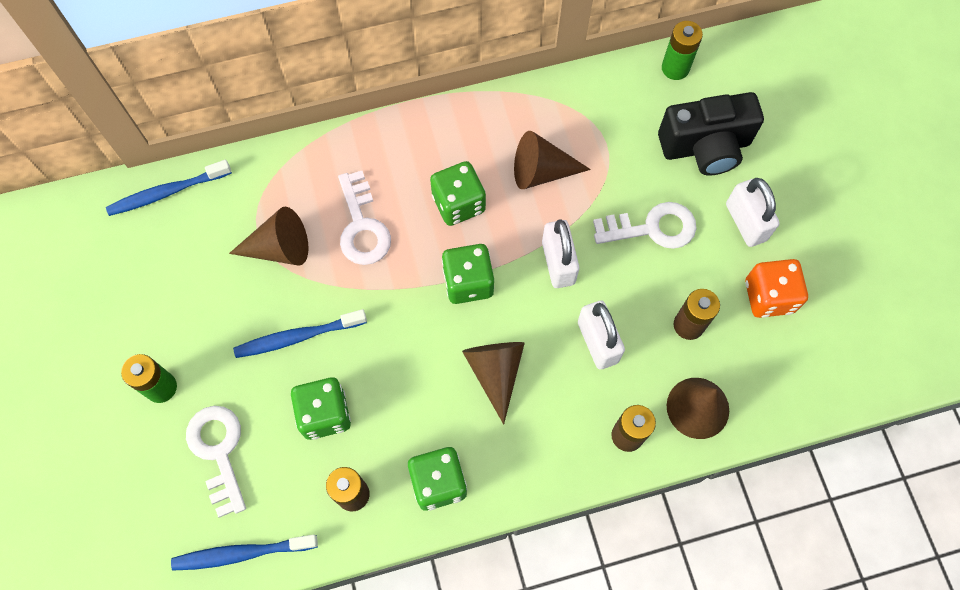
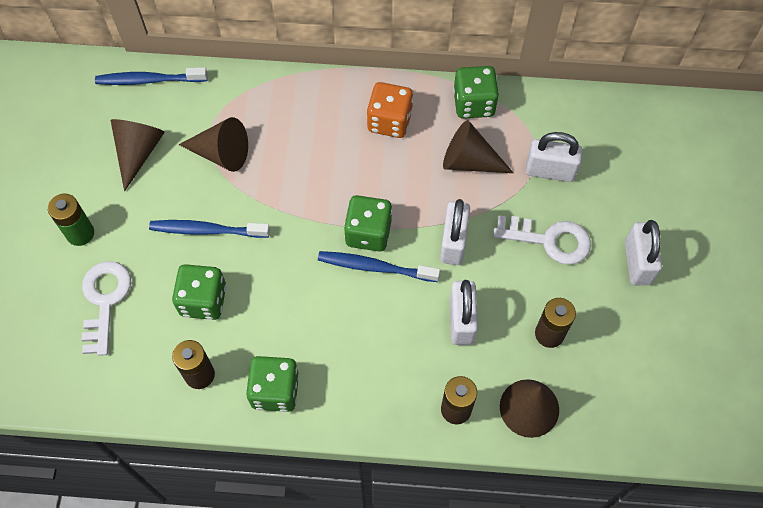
camera: 20 degrees right, 5 degrees down
blue toothbrush [171,534,318,571] -> blue toothbrush moved to [318,251,440,282]
white key [338,171,391,265] -> none
green dice [430,161,486,226] -> green dice moved to [453,66,499,119]
brown cone [462,342,525,424] -> brown cone moved to [111,119,165,191]
black camera [658,92,764,176] -> none
green battery [662,21,703,80] -> none
orange dice [745,259,808,318] -> orange dice moved to [367,82,413,138]
none -> white padlock [525,132,583,182]

